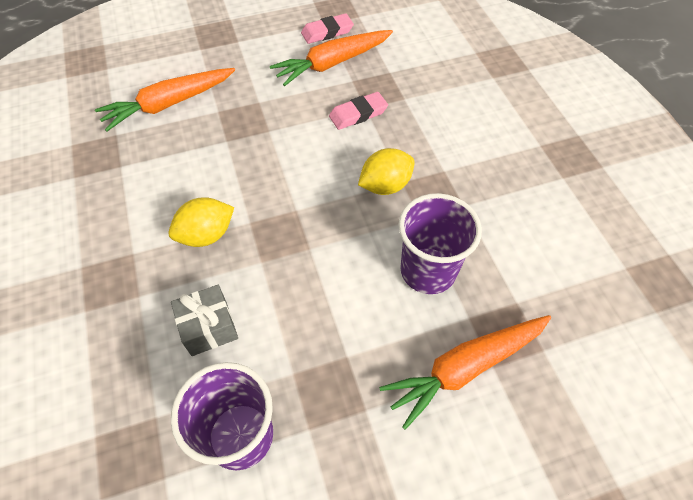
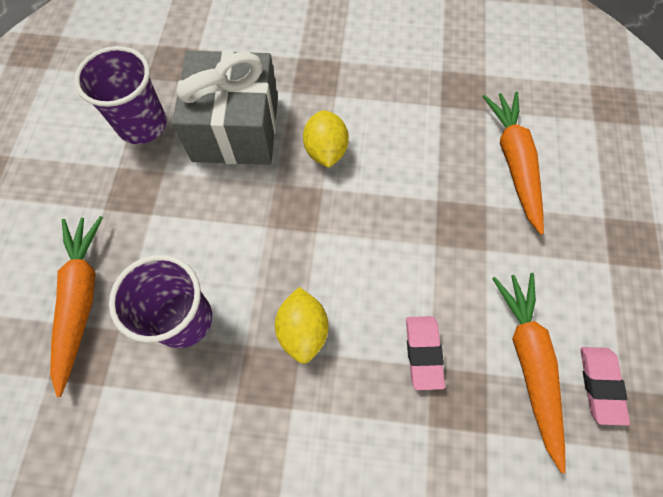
camera: 115 degrees right, 10 degrees up
grey gift [171,285,238,356] -> grey gift [172,50,278,165], size x2.03

